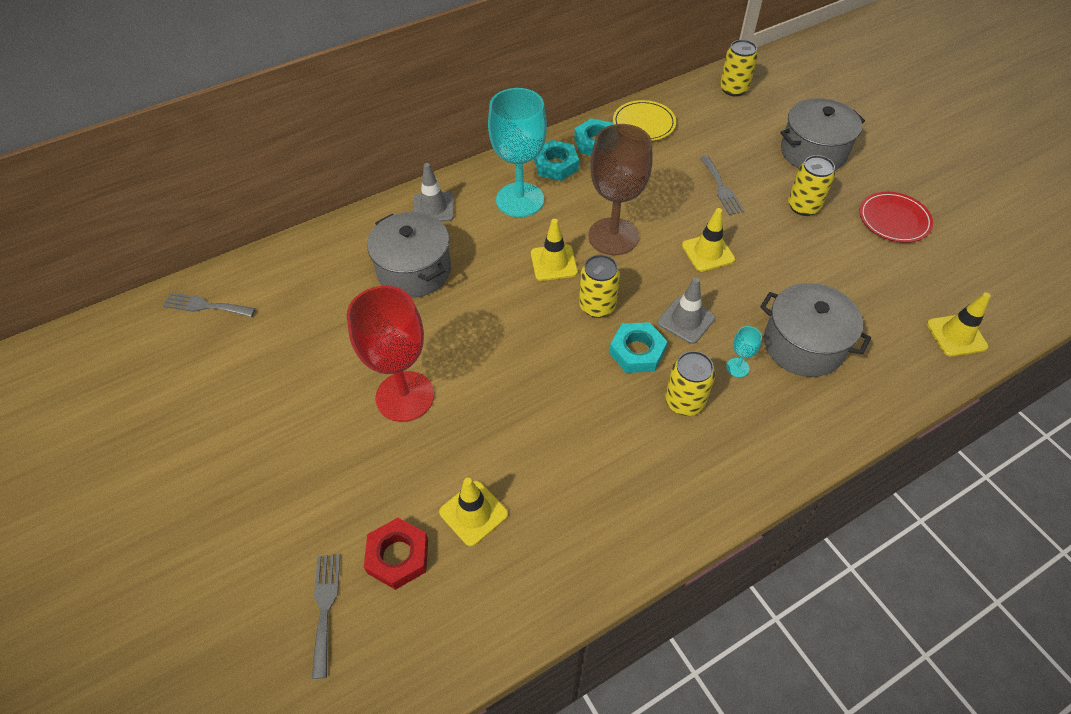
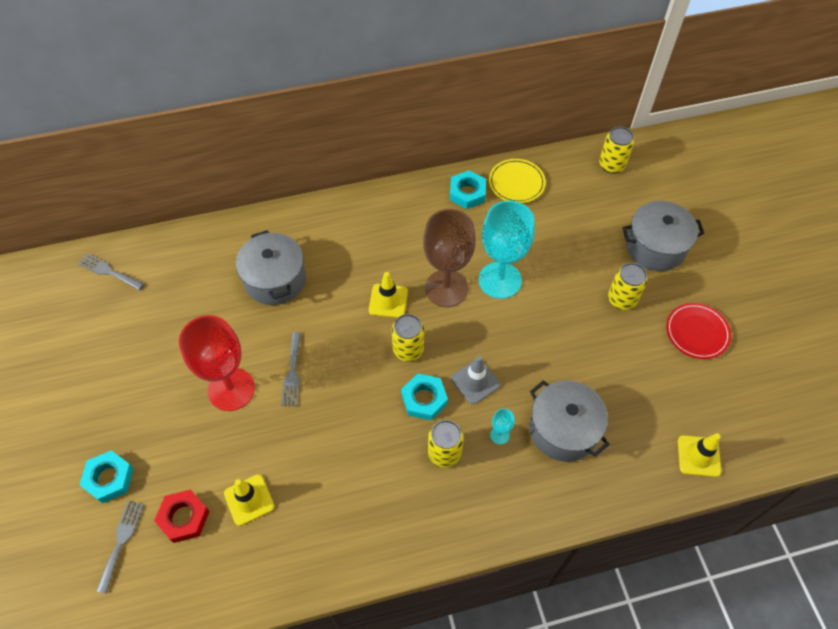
camera: 15 degrees right, 5 degrees up
grey traffic cone [414,163,454,222] -> none
turquoise goblet [488,88,547,217] -> turquoise goblet moved to [479,200,535,299]
turquoise nut [534,140,579,181] -> turquoise nut moved to [79,450,134,503]
yellow traffic cone [682,208,735,272] -> none
grey fork [700,156,744,215] -> grey fork moved to [281,332,301,406]

